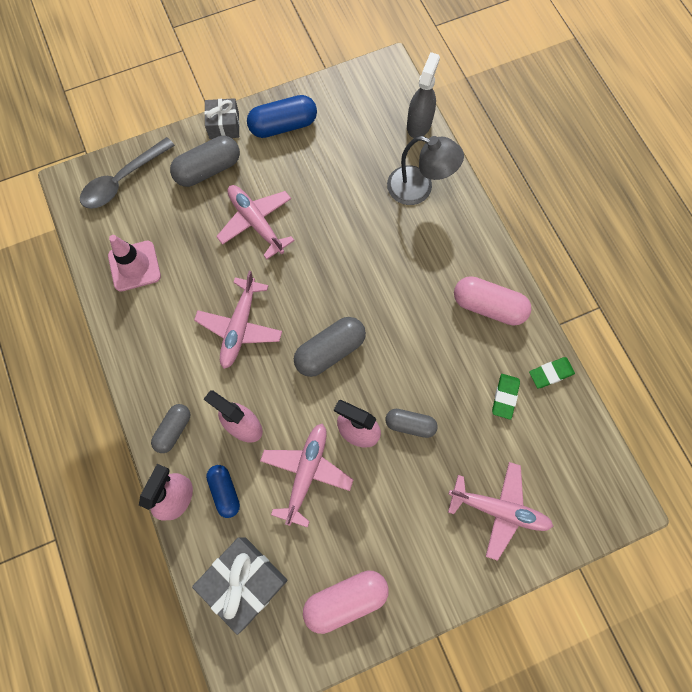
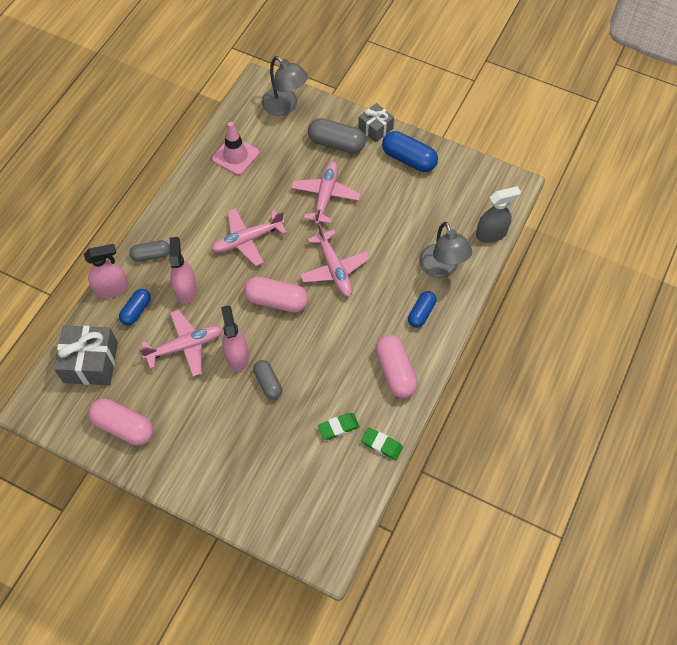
camera: 50 degrees right, 10 degrees down
grey spoon [80,137,175,209] -> grey lamp [262,56,308,116]
grey capsule [294,317,366,377] -> pink capsule [244,277,308,313]
pink plane [448,462,553,561] -> pink plane moved to [300,224,370,297]
none -> blue capsule [408,291,436,328]

